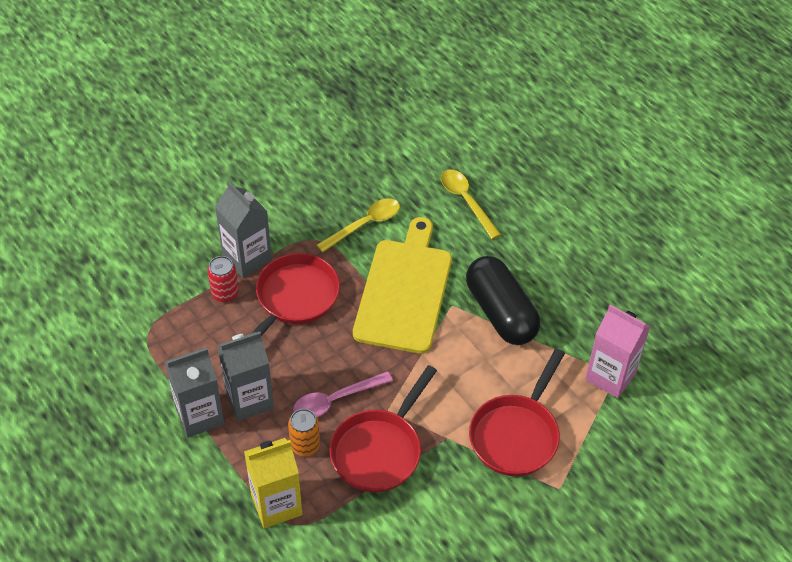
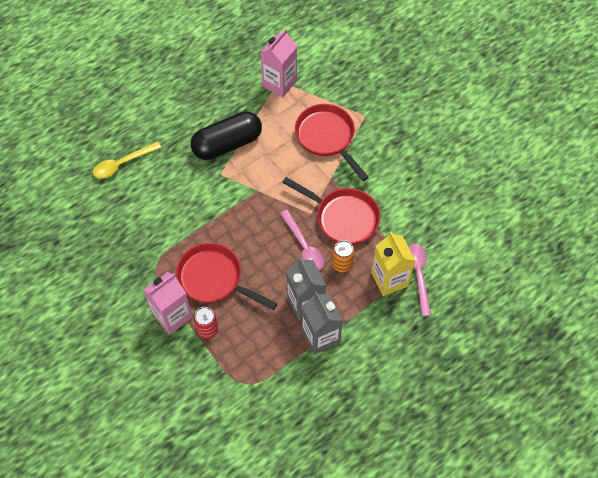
camera: 90 degrees left, 10 degrees up
grey carton [215,181,272,278] -> pink carton [143,272,192,335]
yellow spoon [316,198,400,253] -> none
yellow cutting board [353,217,452,354] -> none
red pan [469,349,565,476] -> red pan turned 150 degrees counterclockwise [295,104,369,181]
none -> pink spoon [408,244,431,316]

